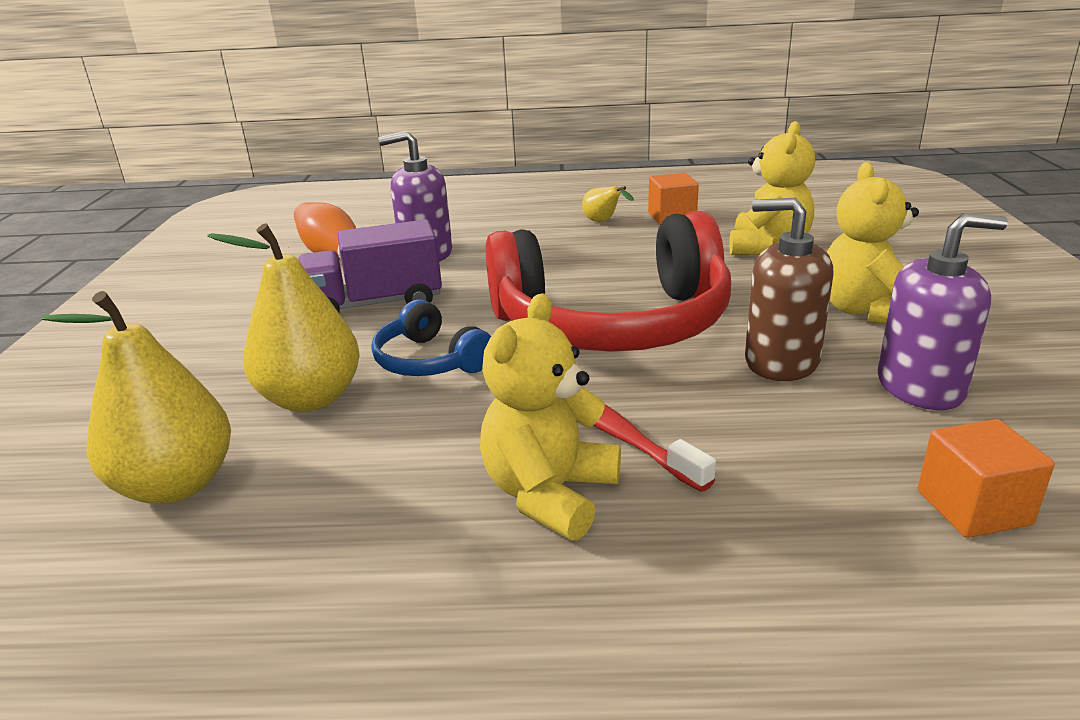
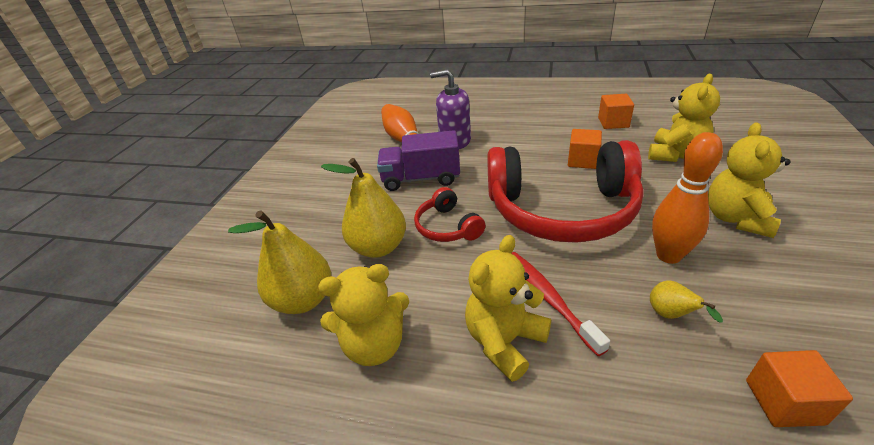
camera: 15 degrees right, 10 degrees up
blue headphones [371,299,491,376] -> red headphones [414,187,486,242]
yellow pear [582,186,634,222] -> yellow pear moved to [650,281,723,323]
brown soap dispenser [745,198,833,381] -> orange bowling pin [652,132,723,264]
purple soap dispenser [878,213,1008,410] -> none
none -> yellow teddy bear [318,264,409,366]
none -> orange cube [568,129,602,169]

